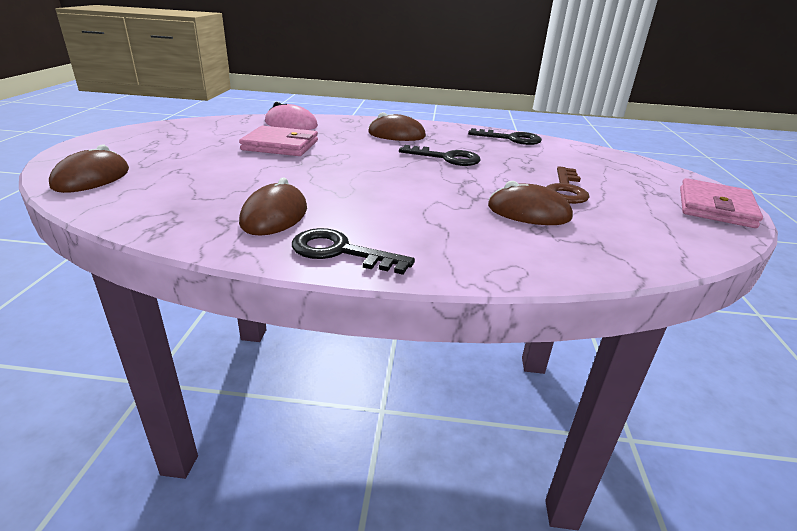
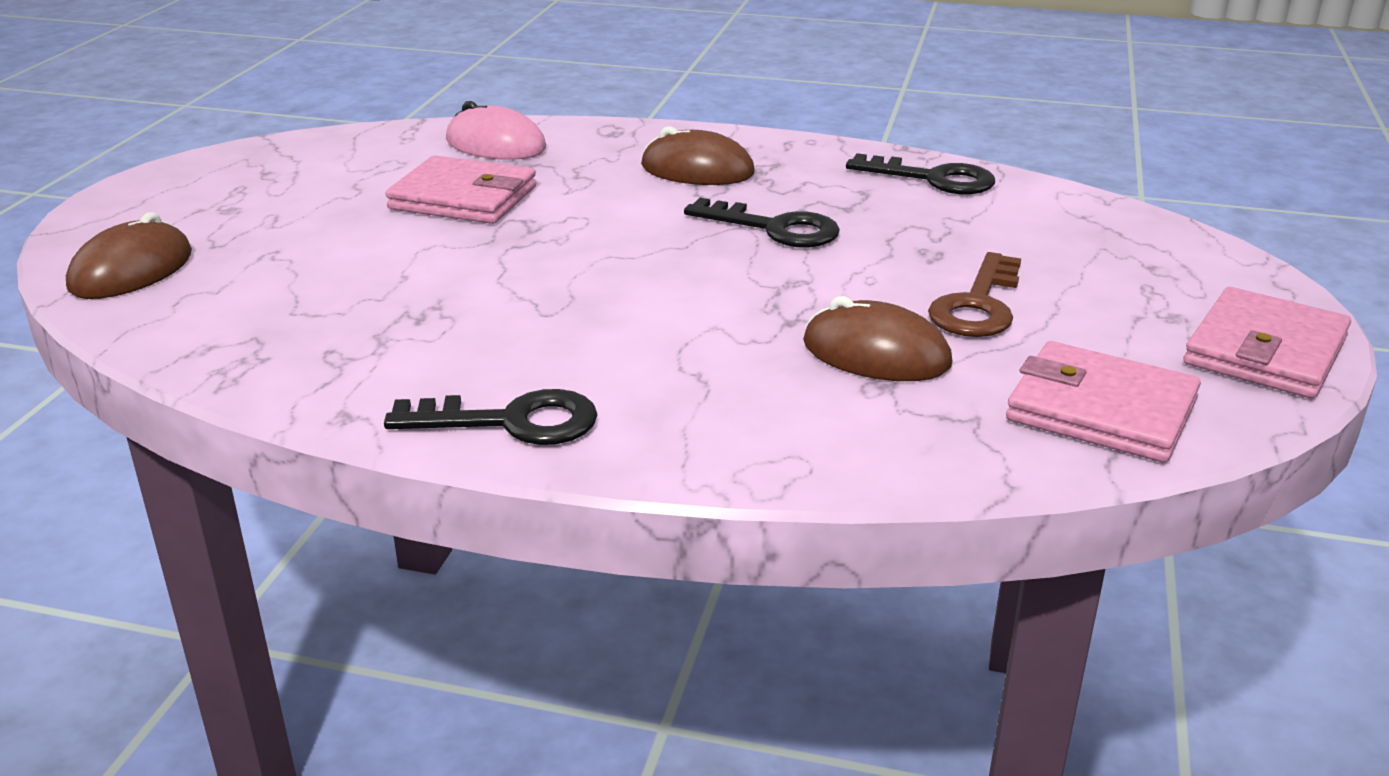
camera: 10 degrees right, 0 degrees up
brown mouse [239,177,307,236] -> none
black key [292,228,415,275] -> black key turned 150 degrees clockwise [384,389,597,445]
none -> pink wallet [1006,341,1201,462]

